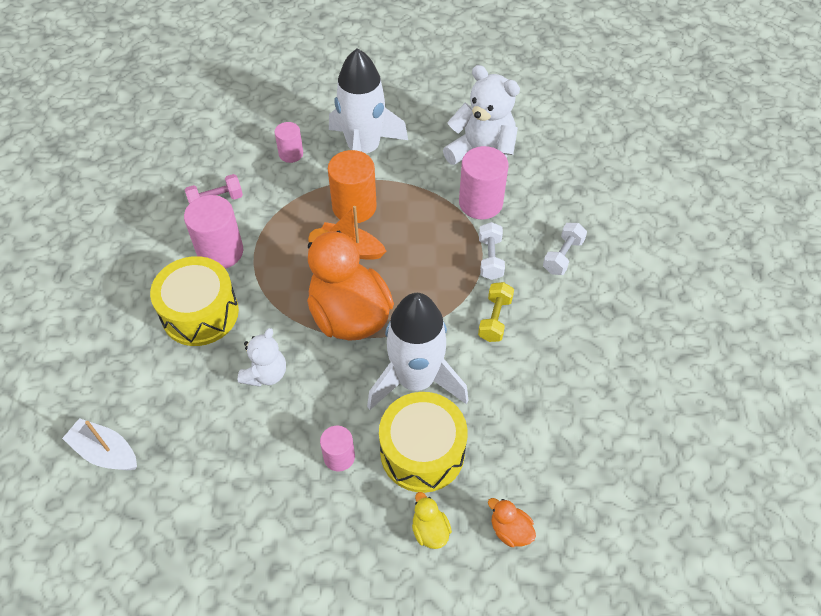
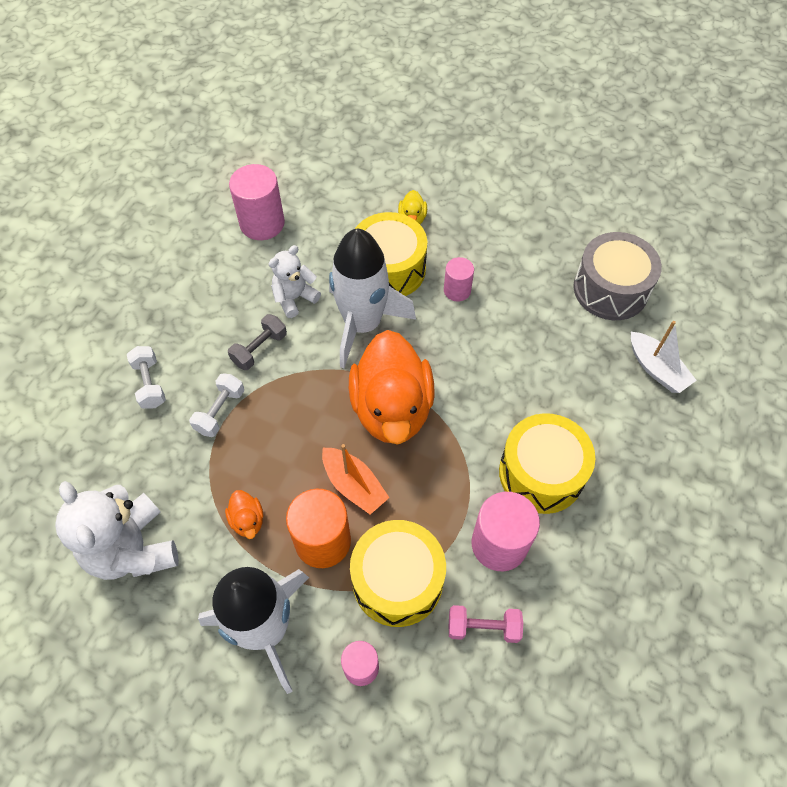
camera: 155 degrees left, 5 degrees up
white teddy bear [238,328,286,387] -> white teddy bear moved to [268,245,321,318]
pink cylinder [459,146,509,219] -> pink cylinder moved to [229,164,285,240]
yellow dumbbell [478,282,514,342] -> grey dumbbell [228,314,287,370]
orange duck [488,498,536,547] -> orange duck moved to [225,490,263,539]
white dumbbell [543,223,587,275] -> white dumbbell turned 75 degrees counterclockwise [127,346,166,409]
none -> yellow drum [350,520,446,627]
none -> grey drum [573,232,662,320]

